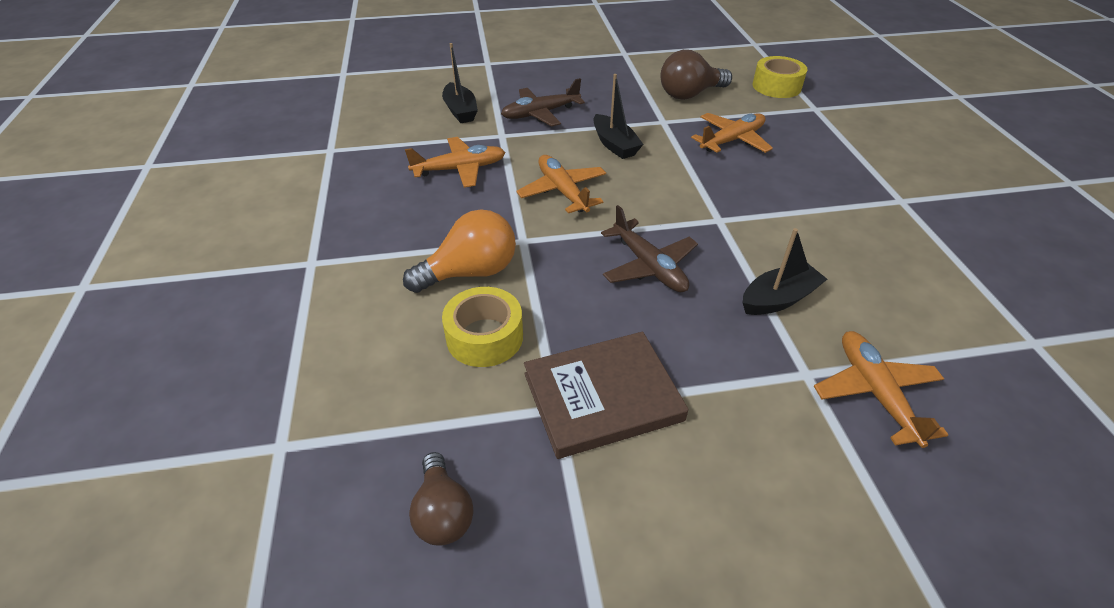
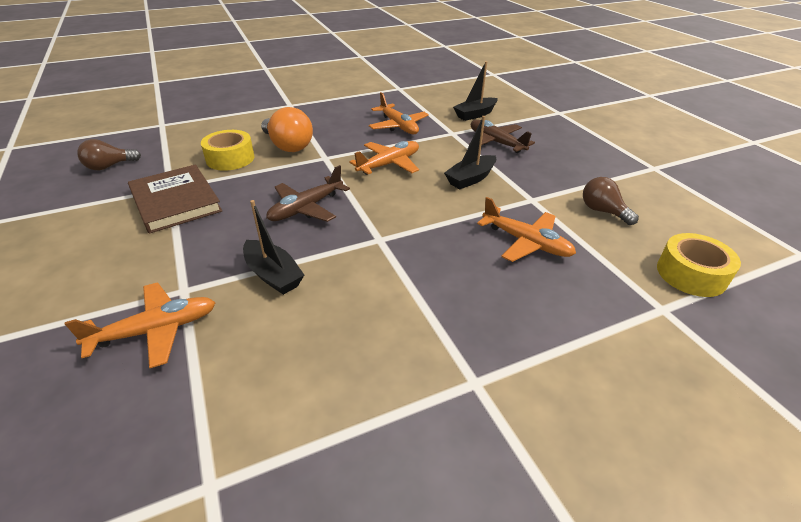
camera: 75 degrees right, 5 degrees down
brown light bulb [661,50,732,100] -> brown light bulb [583,177,639,225], size x0.66

